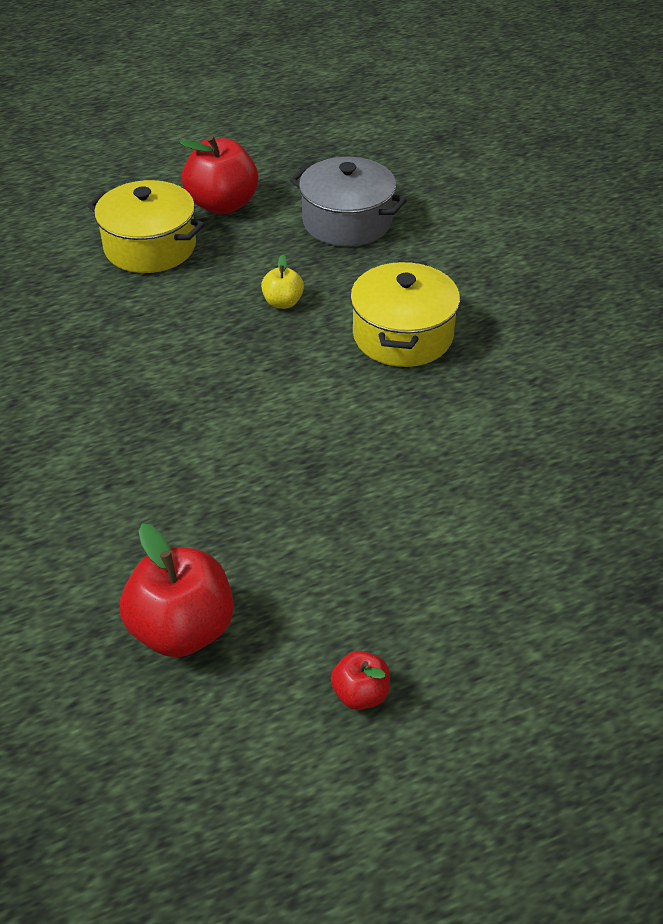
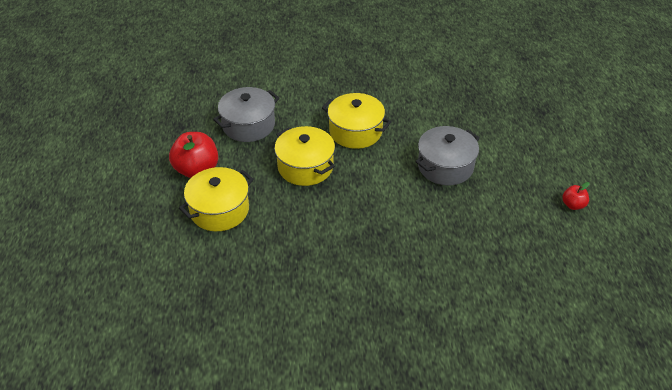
camera: 70 degrees left, 0 degrees up
red apple [120,523,234,657] -> none
yellow apple [261,255,304,309] -> yellow pot [274,126,335,186]
none -> grey pot [415,126,480,185]

